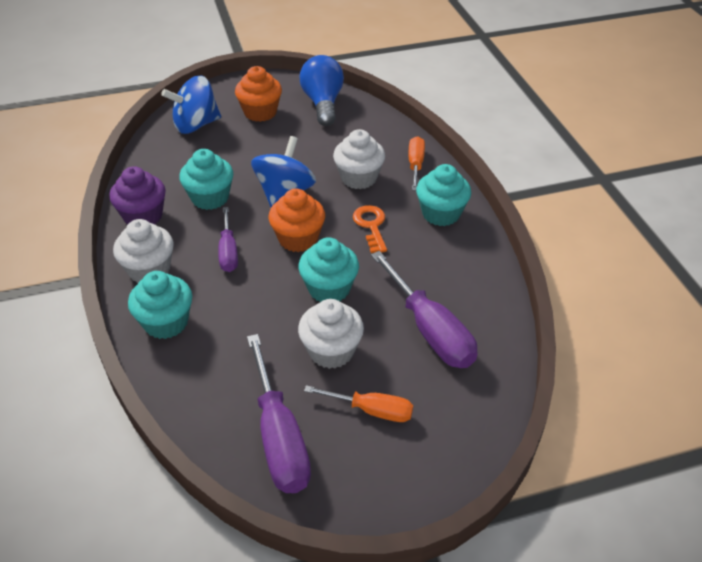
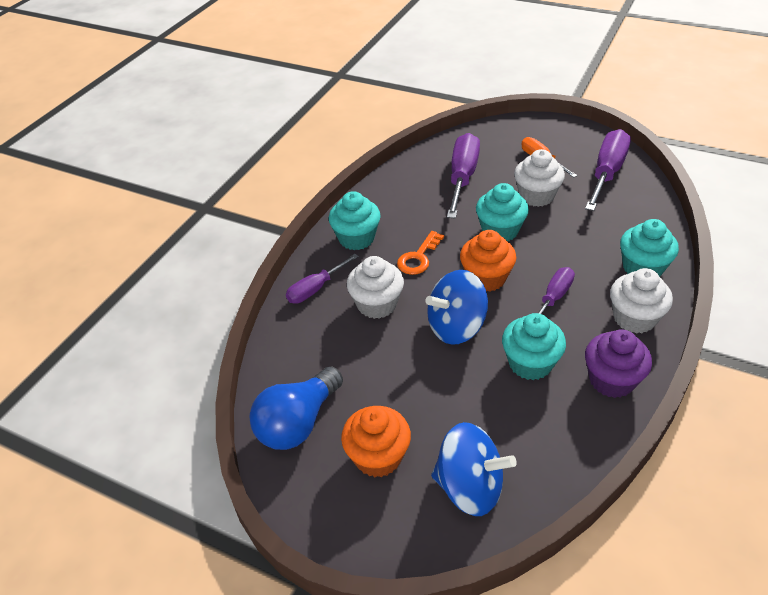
camera: 135 degrees left, 0 degrees up
orange screwdriver [409,136,425,191] -> purple screwdriver [286,254,359,304]

